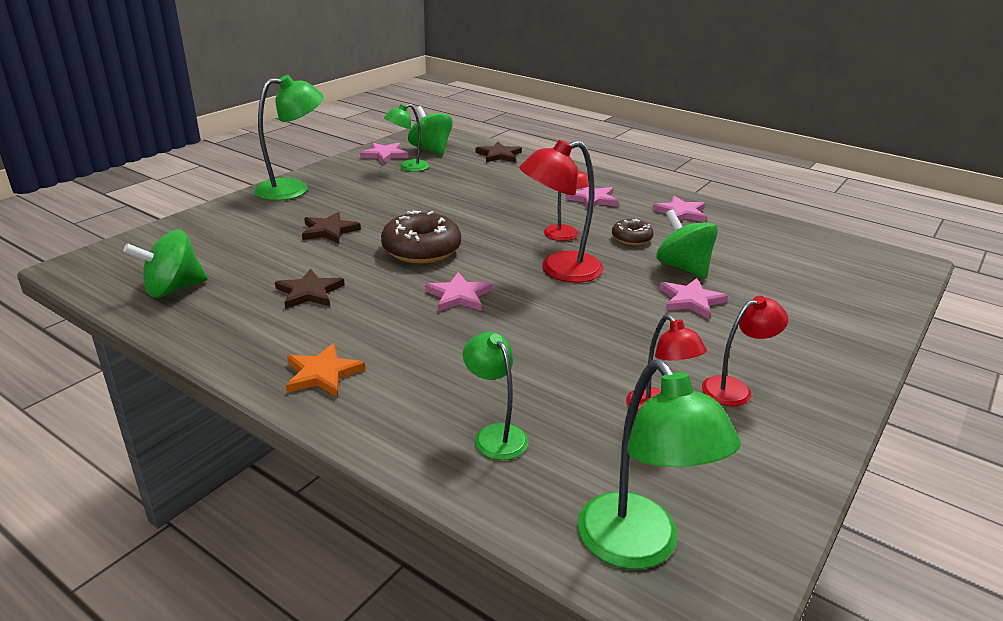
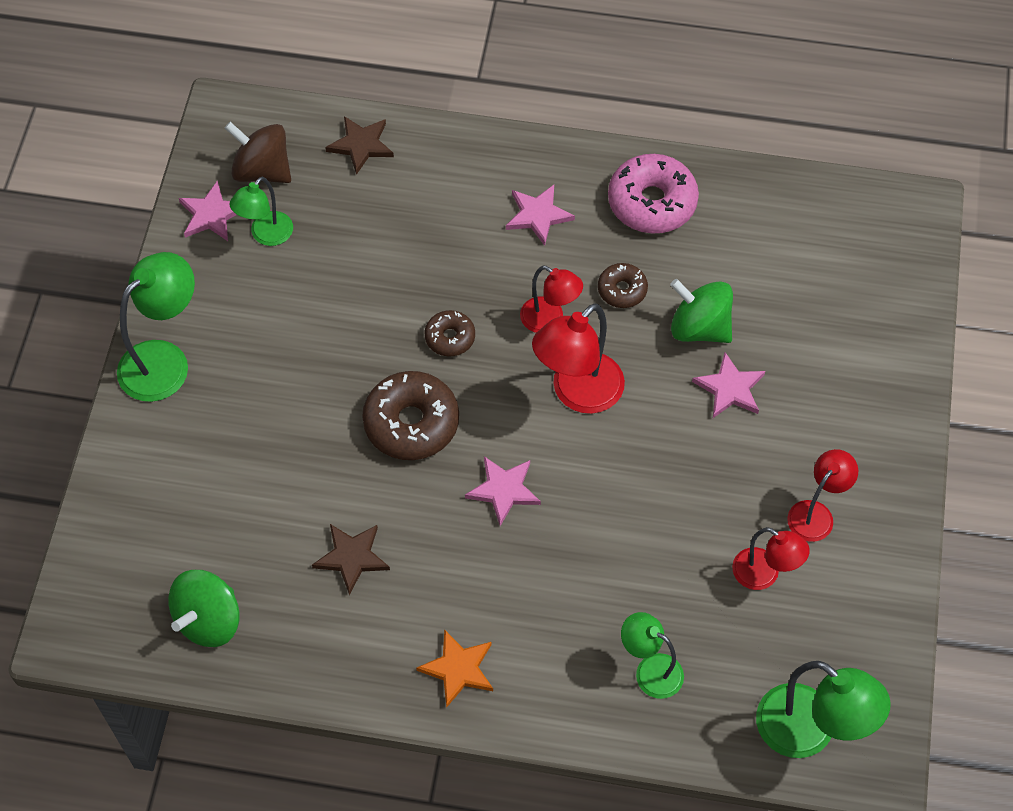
camera: 25 degrees left, 30 degrees up
brown star [302,212,361,243] -> none
green spinning top [408,106,453,155] -> brown spinning top [225,122,291,183]
pink star [652,196,706,222] -> pink donut [608,154,699,234]
none -> brown donut [424,310,475,357]

